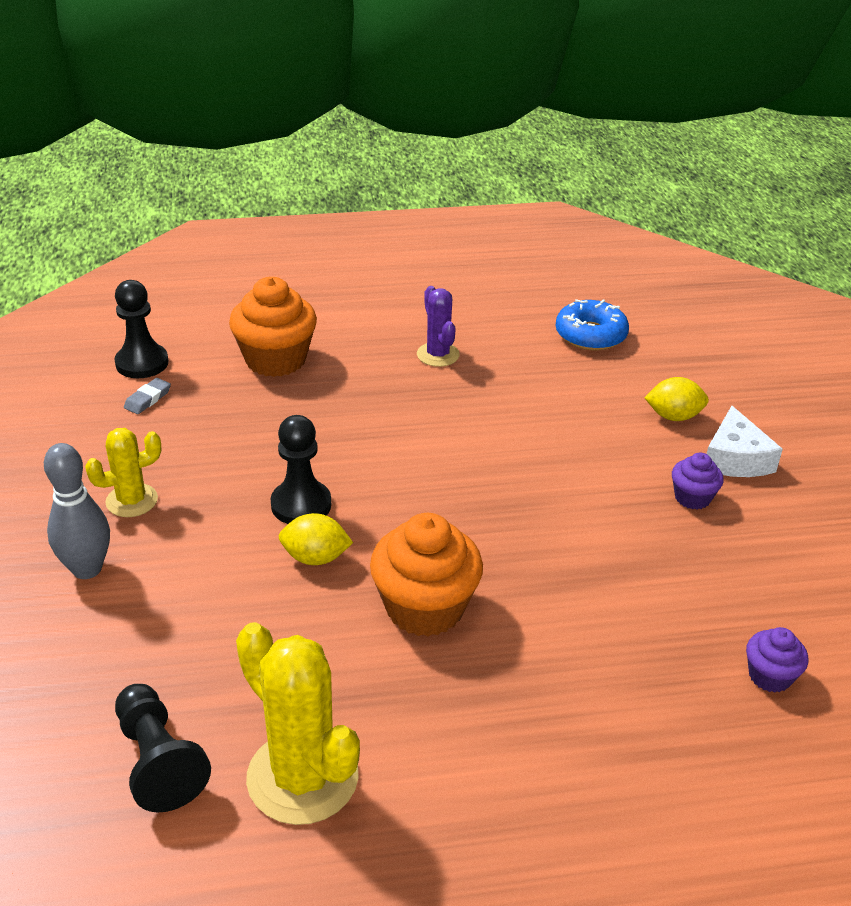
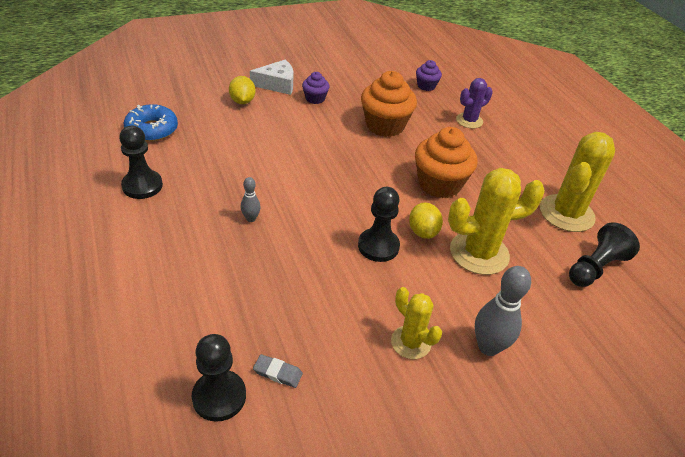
camera: 105 degrees left, 5 degrees up
orange cupcake [229,277,317,377] -> orange cupcake moved to [361,71,417,137]
purple cactus [417,286,460,367] -> purple cactus moved to [456,78,493,129]
none -> black pawn [119,126,163,199]
none -> grey bowling pin [240,177,261,222]
none -> yellow cactus [448,168,545,275]

